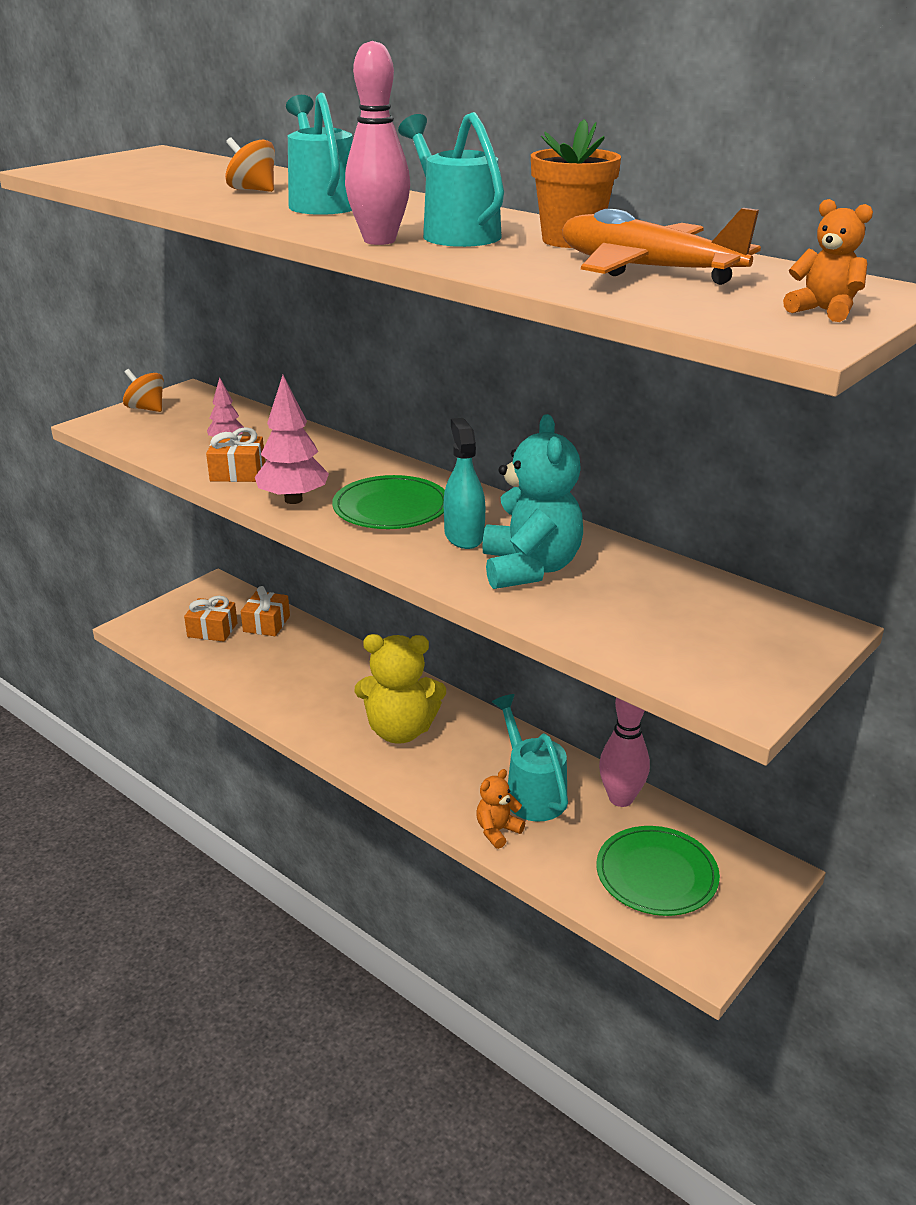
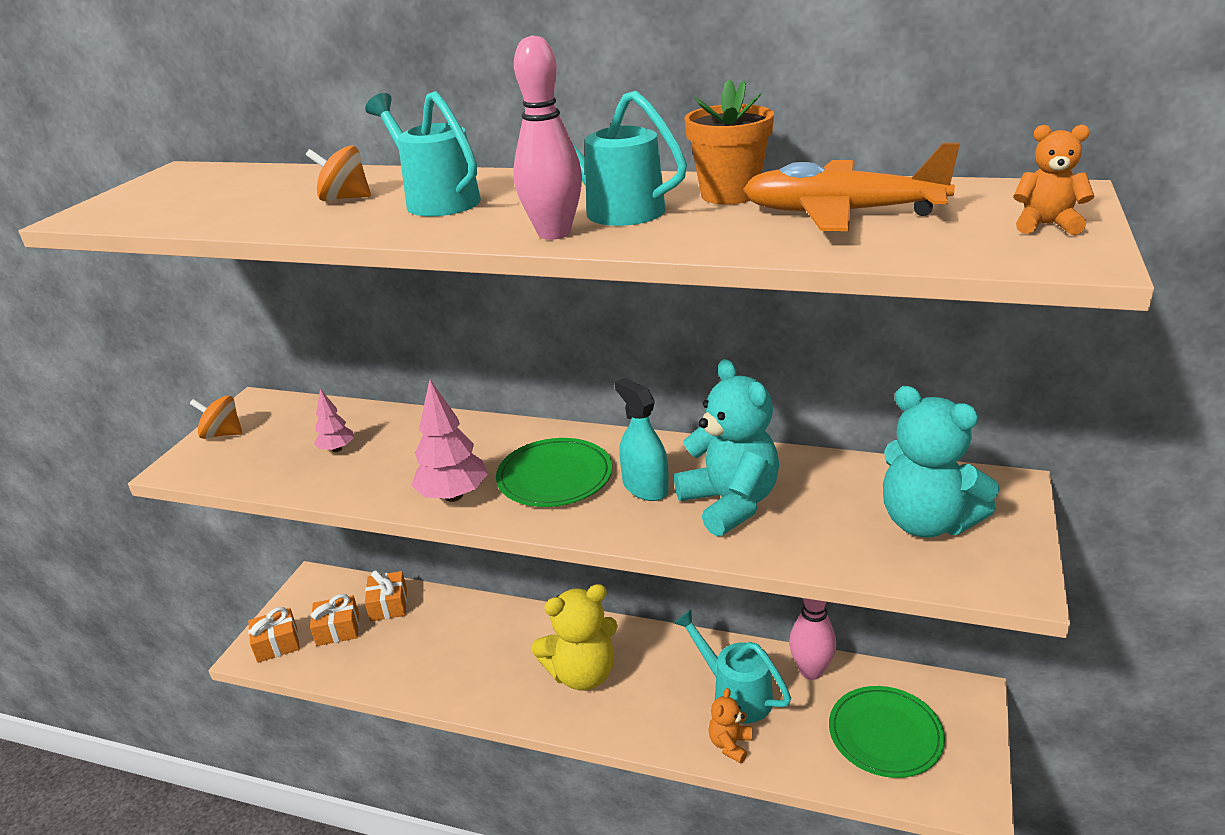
camera: 20 degrees left, 0 degrees up
orange gift [206,427,265,482] -> orange gift moved to [248,607,300,663]
none -> turquoise teddy bear [883,386,1000,538]

